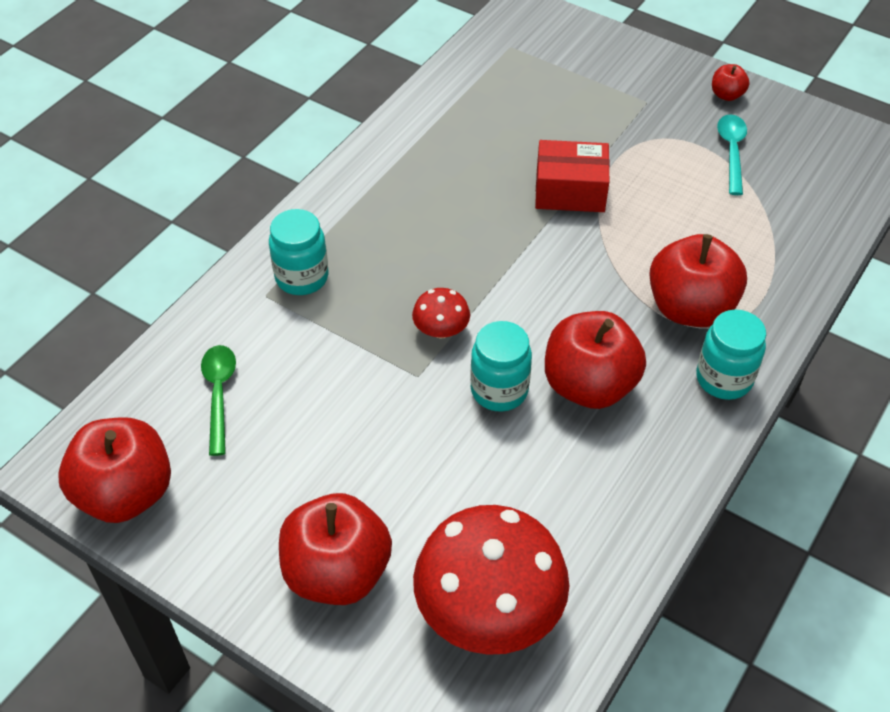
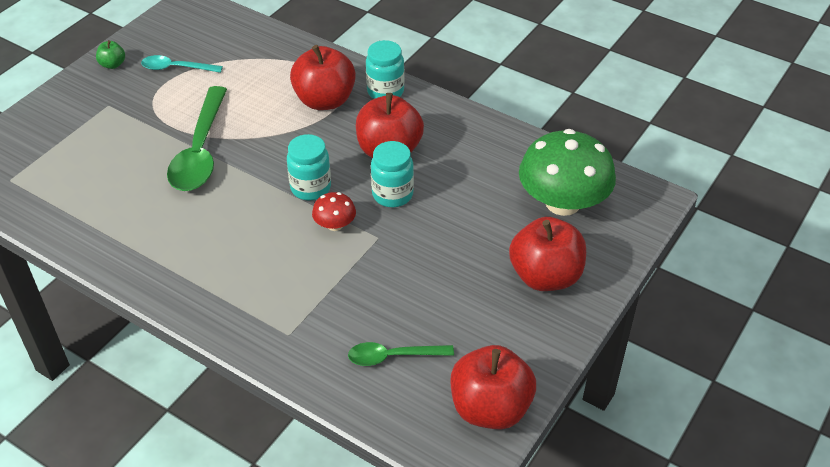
camera: 90 degrees left, 5 degrees down
turquoise jar [269,209,328,295] -> turquoise jar moved to [287,134,331,200]
red mushroom [413,505,569,655] -> green mushroom [519,129,616,216]
red box [535,140,610,212] -> green spoon [167,86,227,191]
red apple [712,64,749,101] -> green apple [96,40,125,69]

